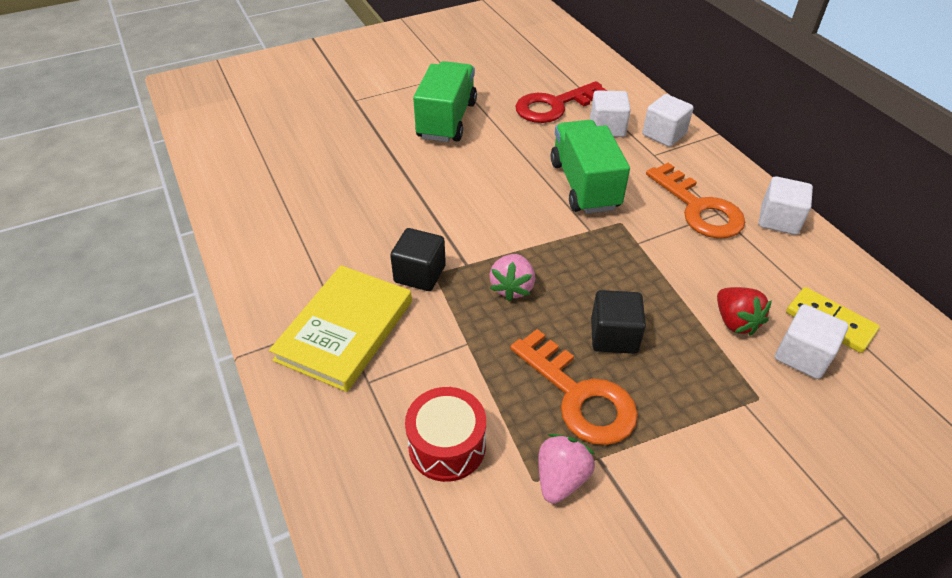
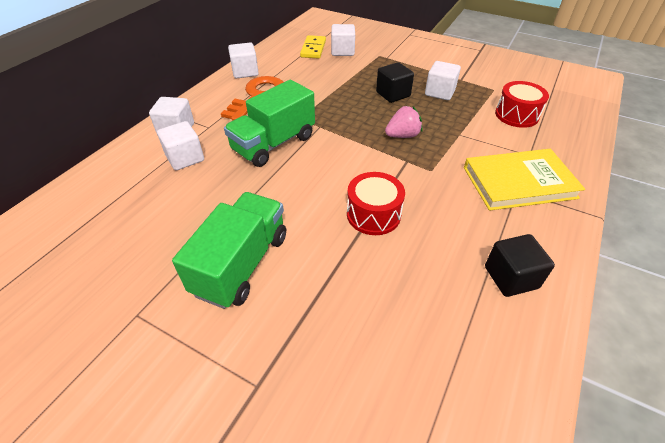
camera: 125 degrees left, 0 degrees up
black cube [390,228,446,291] -> black cube moved to [485,234,555,297]
green truck [413,61,477,142] -> green truck turned 135 degrees clockwise [172,192,286,309]
orange key [510,329,638,445] -> white cube [425,61,461,100]
red key [515,81,607,123] -> none
pink strawberry [538,434,595,504] -> none
red strawberry [717,287,772,336] -> none
none -> red drum [347,172,405,235]

